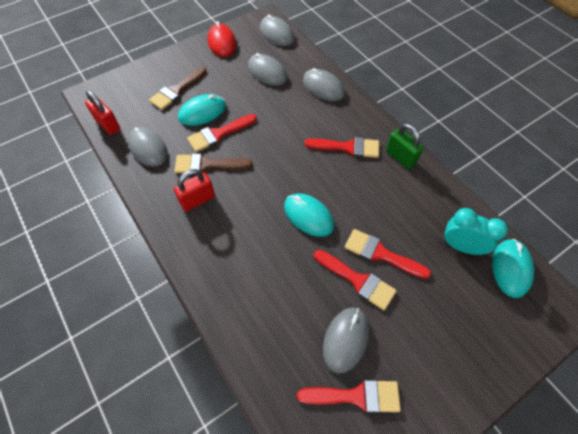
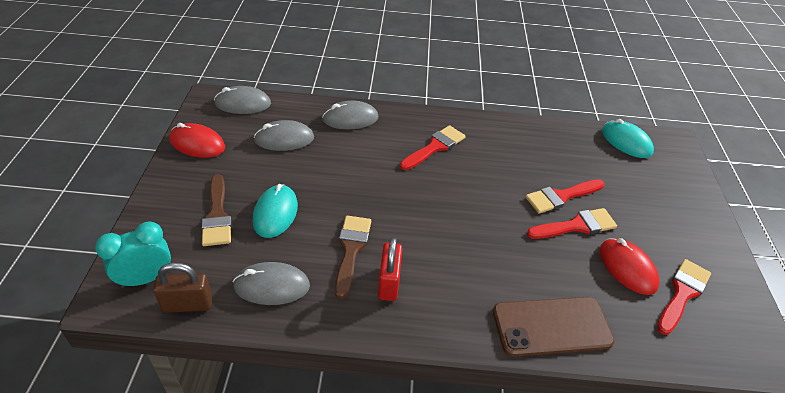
camera: 55 degrees left, 15 degrees down
red padlock [85,90,120,135] -> brown padlock [153,262,212,313]
brown brush [174,154,252,173] -> brown brush turned 150 degrees clockwise [335,216,371,299]
red brush [187,114,257,152] -> none
turquoise mouse [284,193,334,237] -> none
grey mouse [323,307,369,374] -> red mouse [600,238,660,295]
green padlock [386,123,424,169] -> none
turquoise clock [443,208,508,255] -> turquoise clock moved to [95,222,171,288]
none -> brown phone [493,297,615,357]

